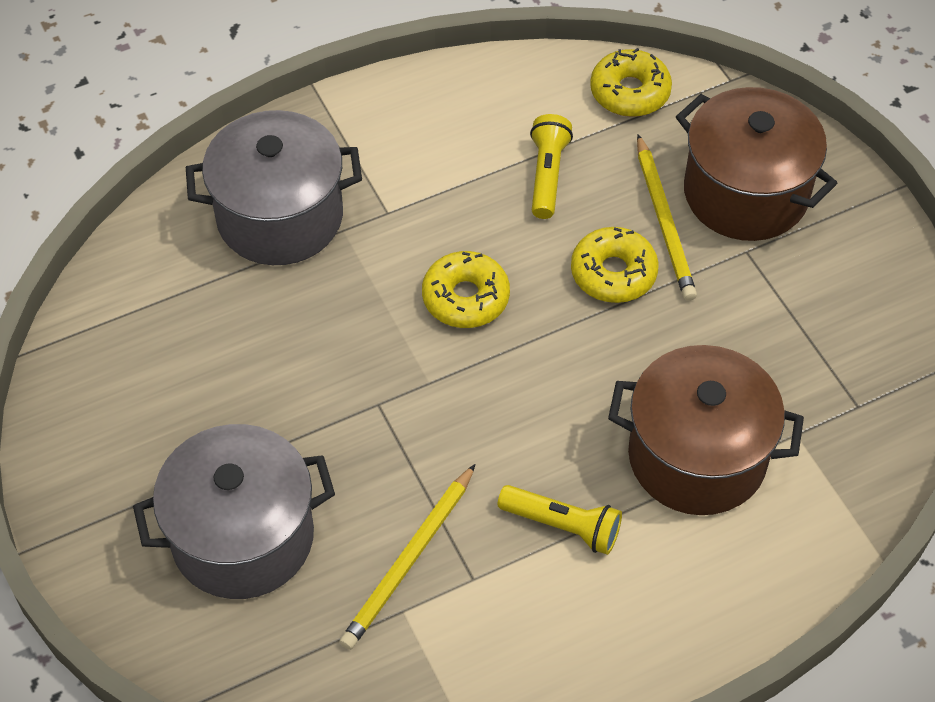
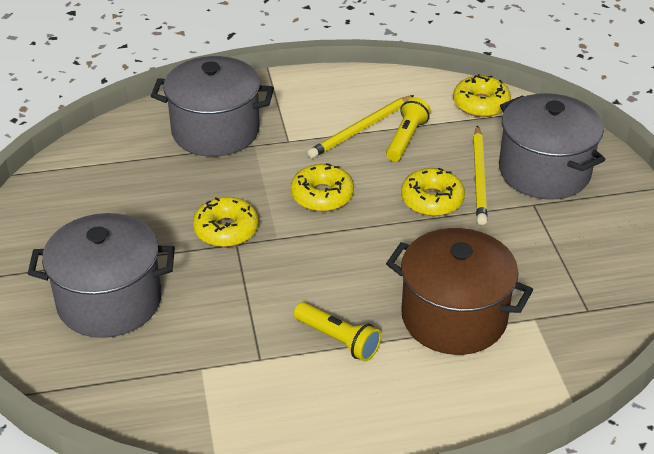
camera: 15 degrees right, 15 degrees down
yellow pencil [339,464,475,650] -> yellow pencil moved to [307,95,414,158]
brown pot [676,87,837,241] -> grey pot [499,93,605,200]
none -> yellow donut [193,197,259,247]

